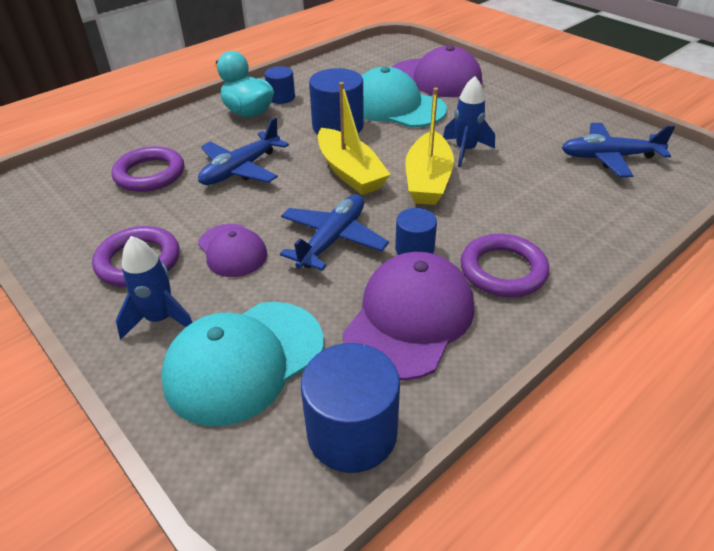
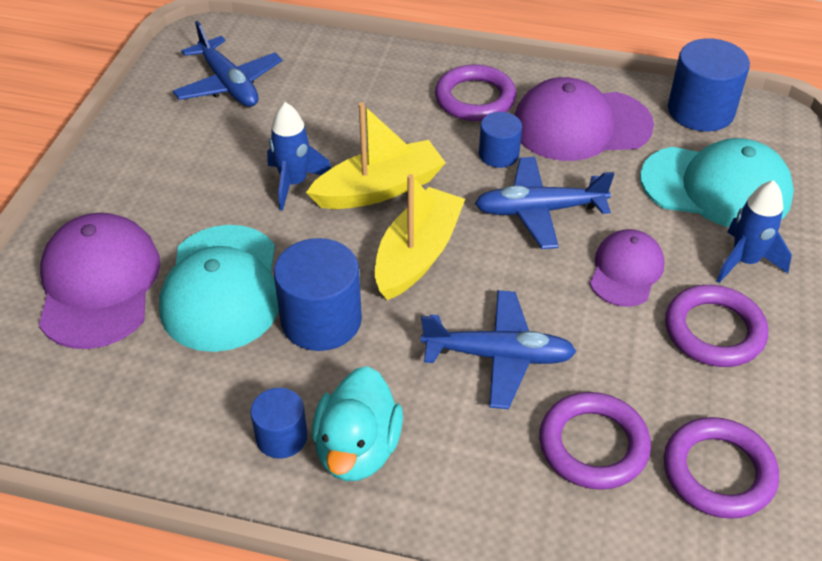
camera: 125 degrees left, 5 degrees up
none -> purple ring [664,417,779,519]

